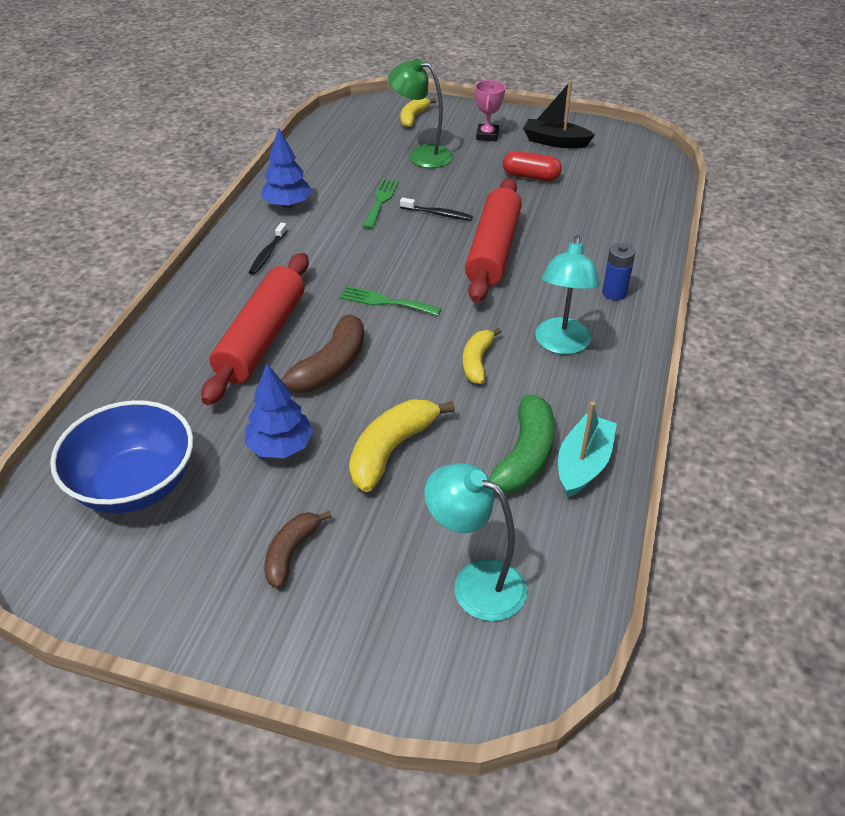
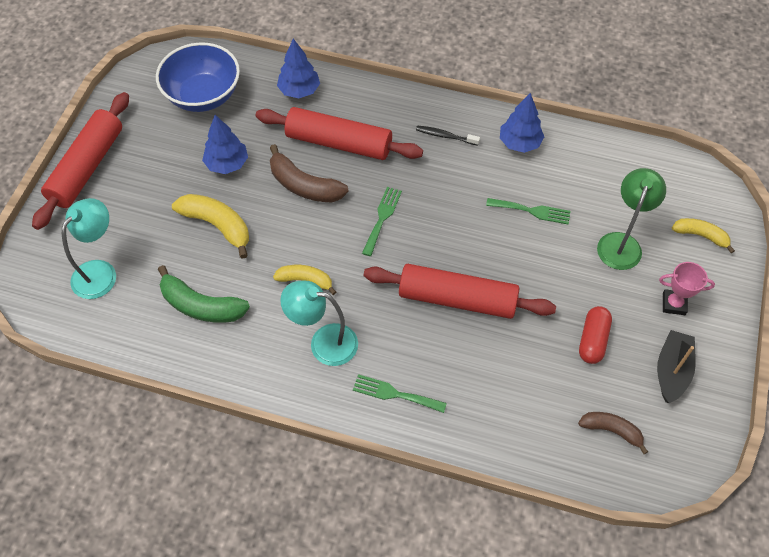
camera: 90 degrees right, 15 degrees up
brown banana [264,511,332,588] -> brown banana moved to [578,412,648,454]
black toothbrush [400,197,473,221] -> none
turquoise boat [558,402,617,498] -> none
blue battery [602,243,636,300] -> green fork [353,374,447,413]
none -> red rolling pin [32,92,129,230]
none -> blue tree [277,39,320,98]

